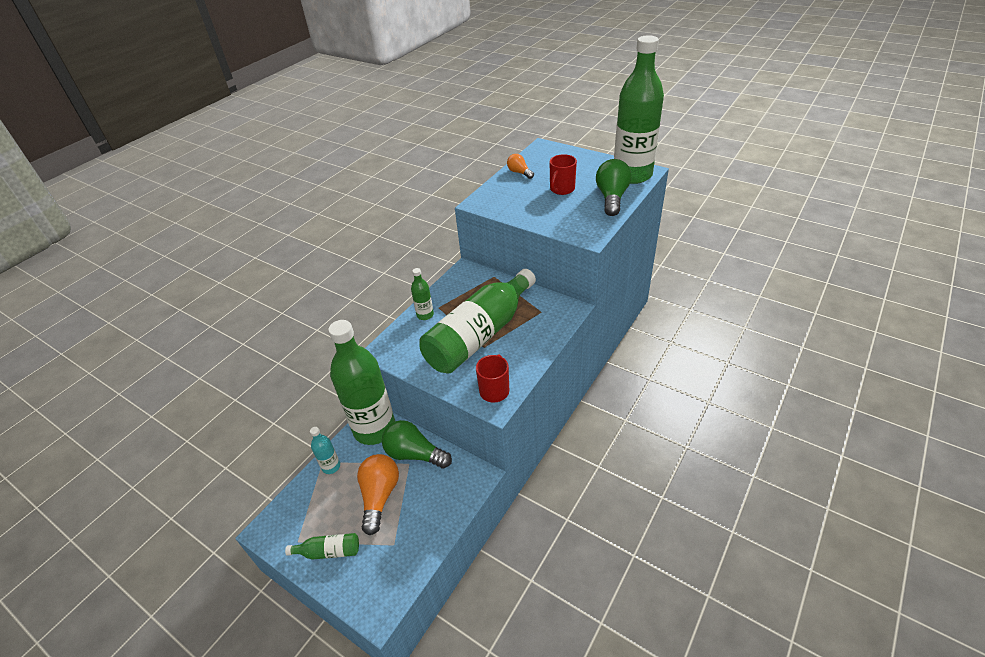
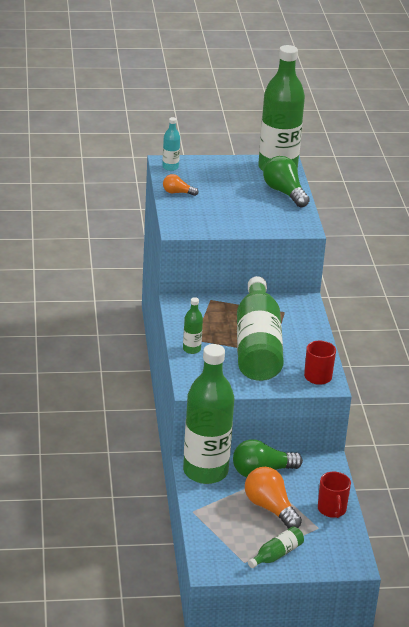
camera: 45 degrees left, 10 degrees down
turquoise bottle [310,427,340,474] -> turquoise bottle moved to [162,117,180,171]
red mug [549,154,577,195] -> red mug moved to [318,472,351,518]

